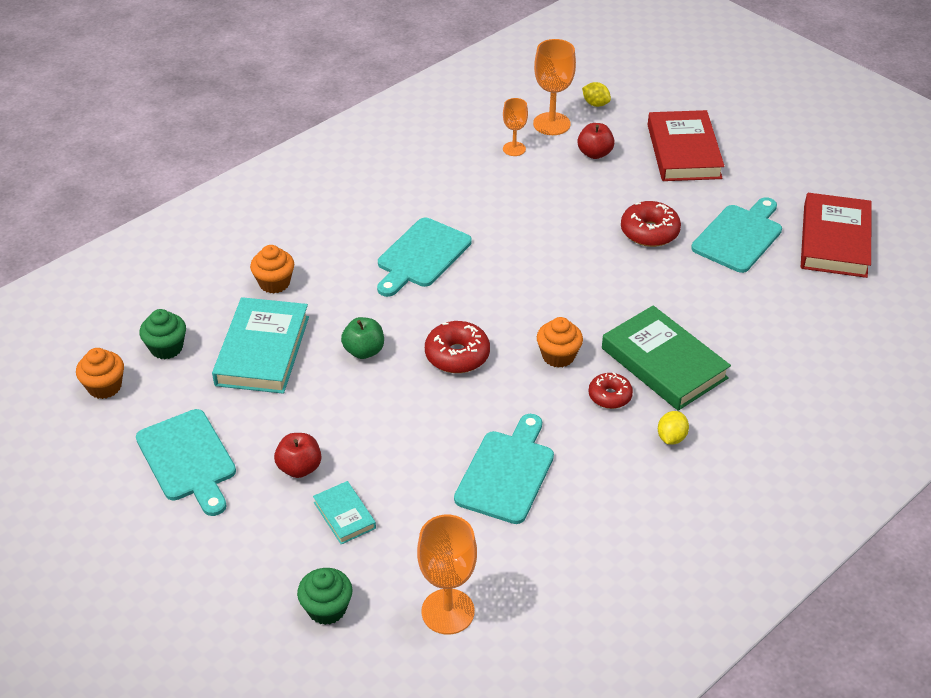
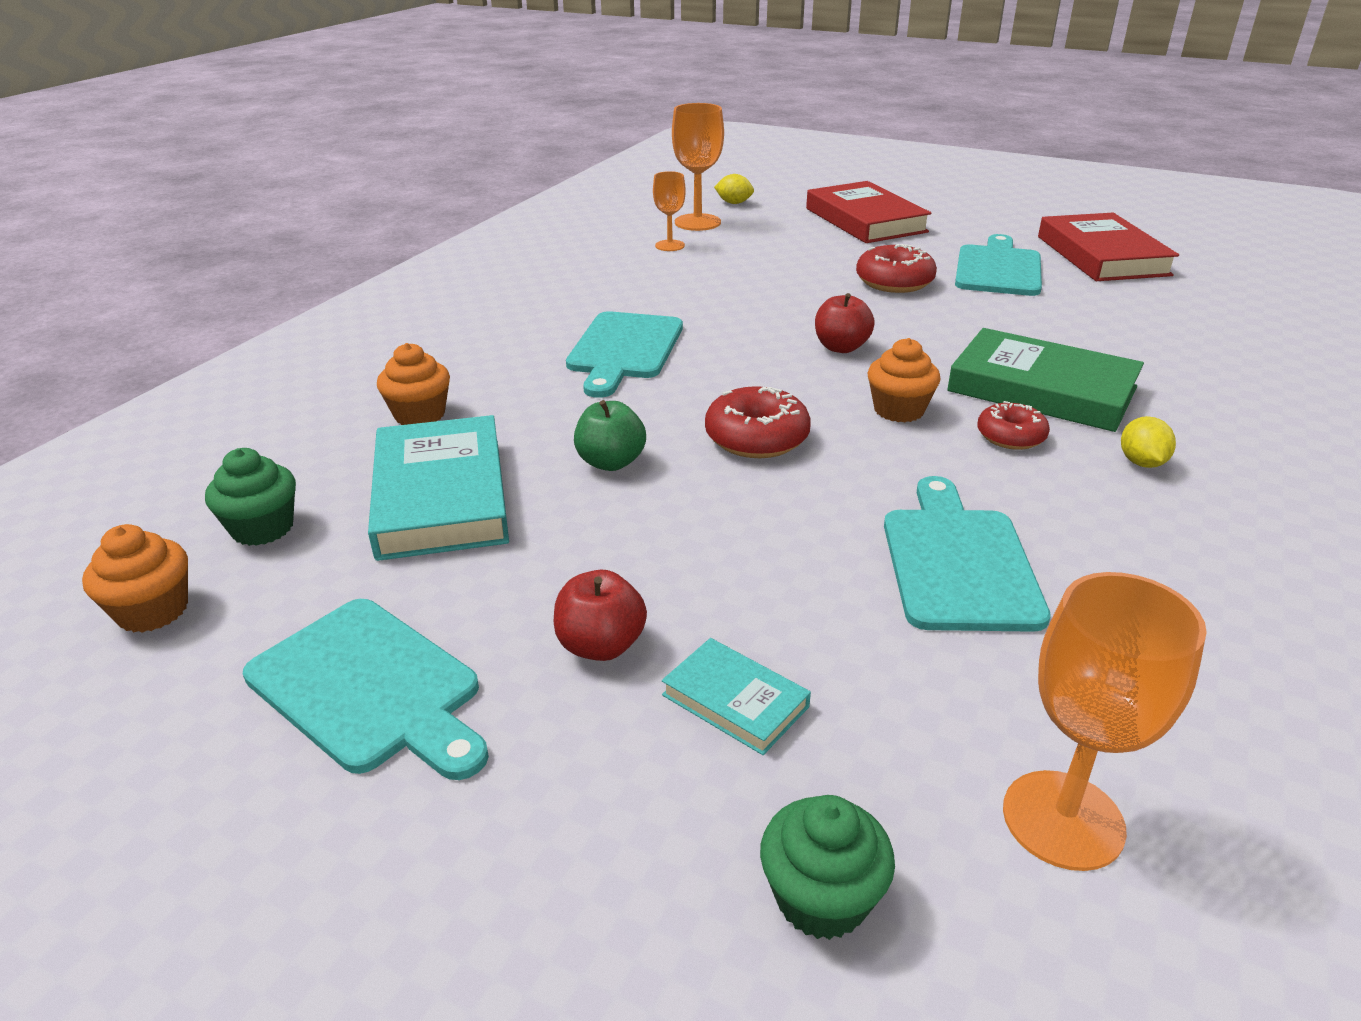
camera: 20 degrees left, 10 degrees down
red apple [577,123,615,159] -> red apple moved to [815,293,875,353]

